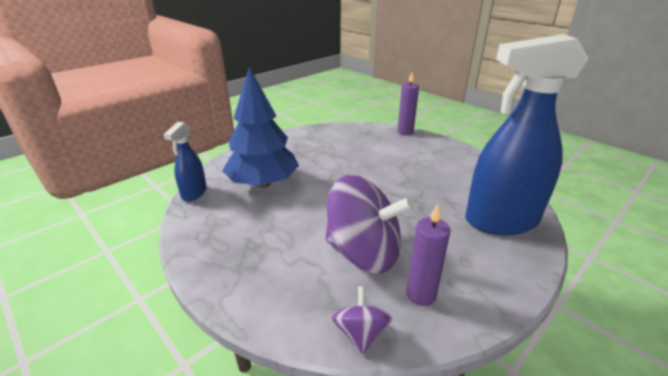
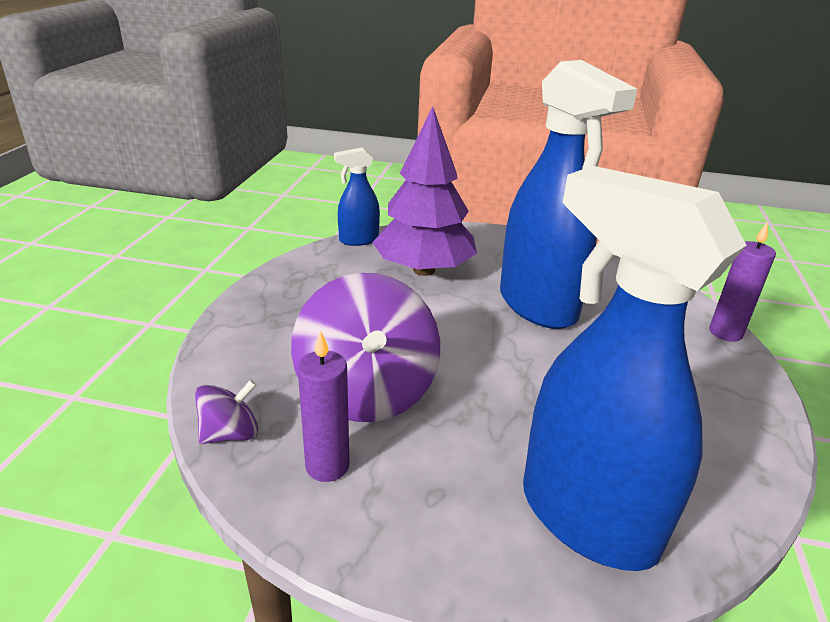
camera: 55 degrees right, 0 degrees up
blue tree [222,67,299,188] -> purple tree [372,107,477,276]
none -> blue spray bottle [500,60,637,329]

